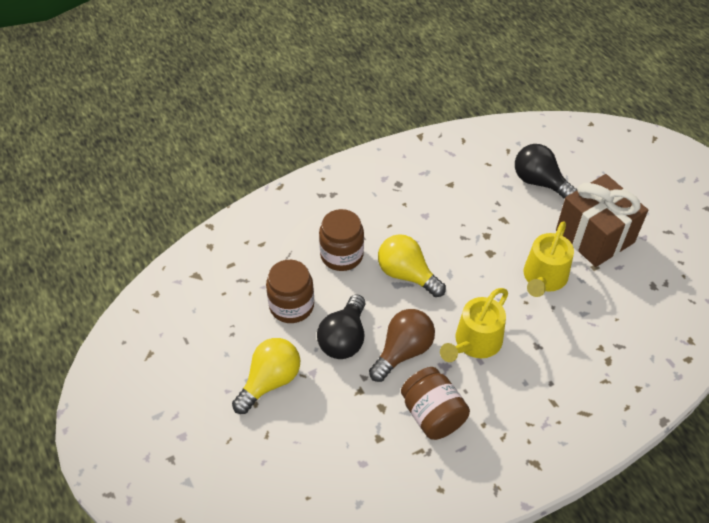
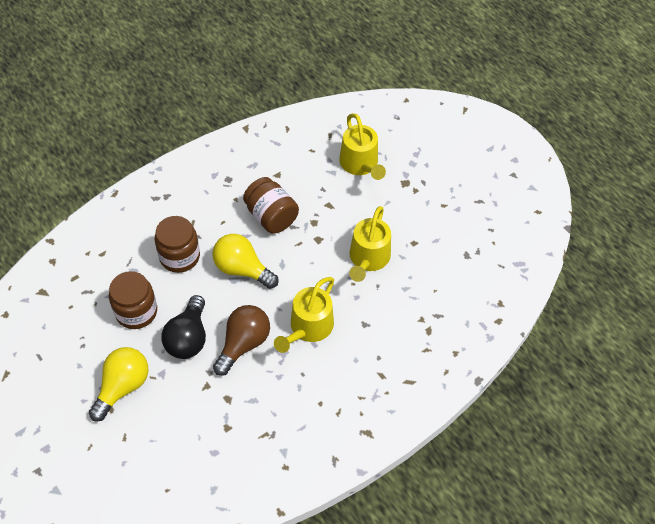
camera: 10 degrees left, 5 degrees up
brown jar [401,367,470,440] -> brown jar moved to [243,177,299,234]
black light bulb [515,144,577,199] -> yellow watering can [339,113,386,180]
brown gift [556,174,648,267] -> none

